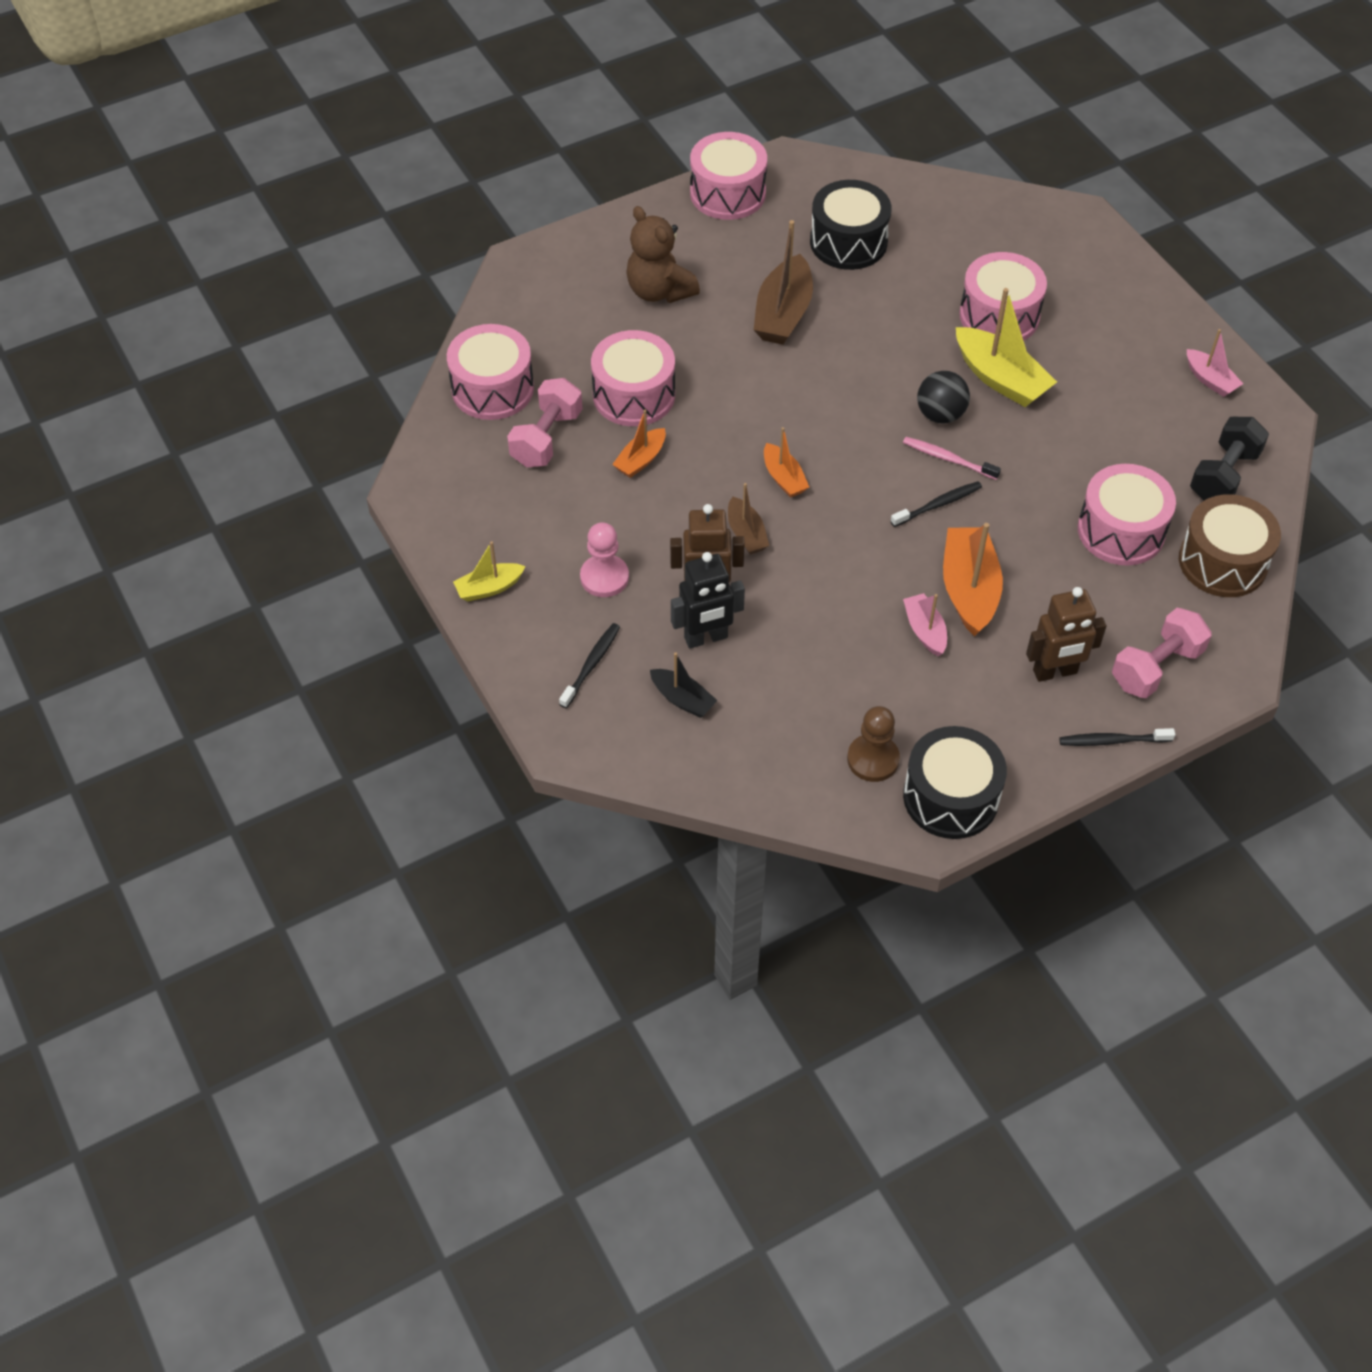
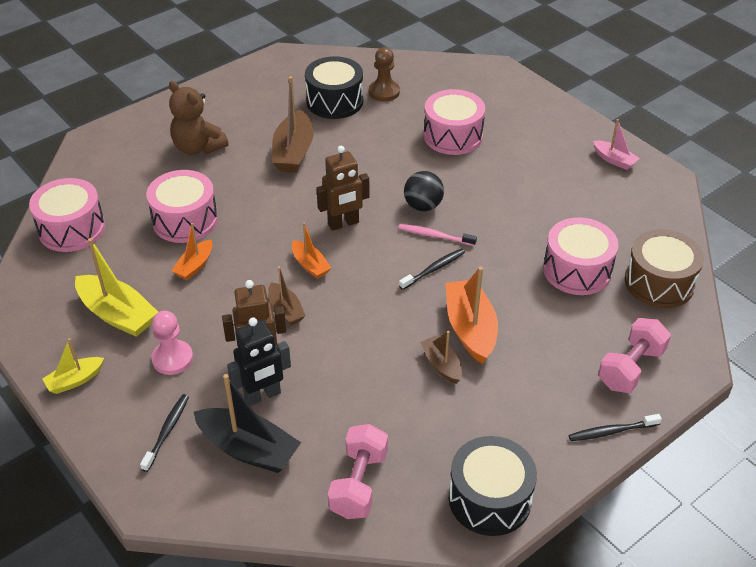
camera: 10 degrees left, 10 degrees down
pink dumbbell [507,378,582,467] -> pink dumbbell moved to [328,424,388,519]
black boat [650,652,718,718] -> black boat [194,374,301,473], size x1.76
pink drum [690,132,767,220] -> none
brown pawn [847,706,900,782] -> brown pawn moved to [369,47,400,102]
pink boat [903,593,947,656] -> brown boat [420,331,462,384]
yellow boat [956,288,1057,407] -> yellow boat moved to [75,238,158,337]
brown robot [1026,587,1107,682] -> brown robot moved to [317,146,369,231]
black dumbbell [1190,417,1269,501] -> none

